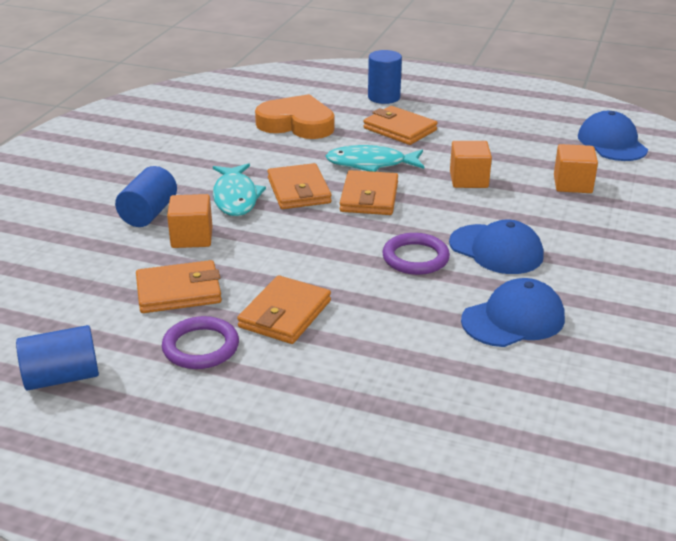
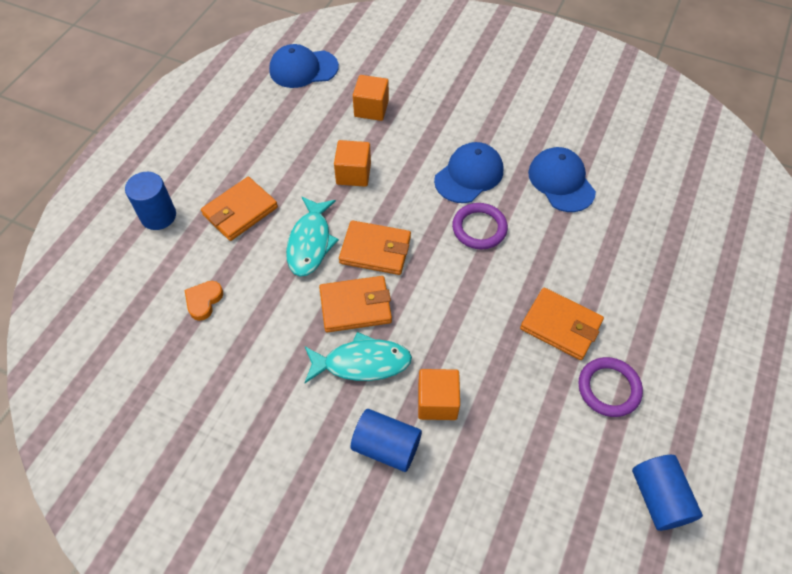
camera: 85 degrees left, 25 degrees up
orange wallet [136,260,222,313] -> none
orange heart [255,94,335,139] -> orange heart [185,281,223,321], size x0.48

